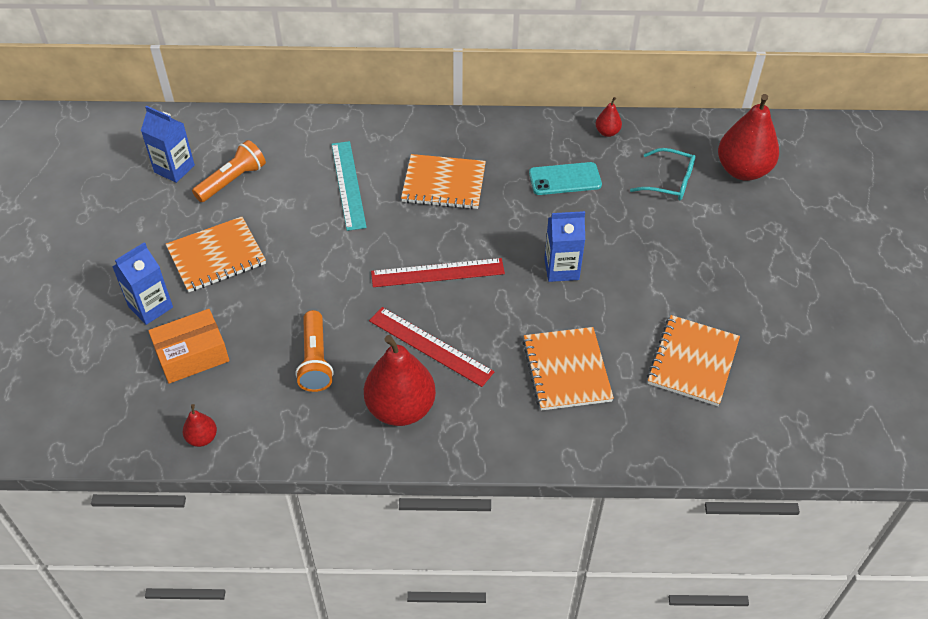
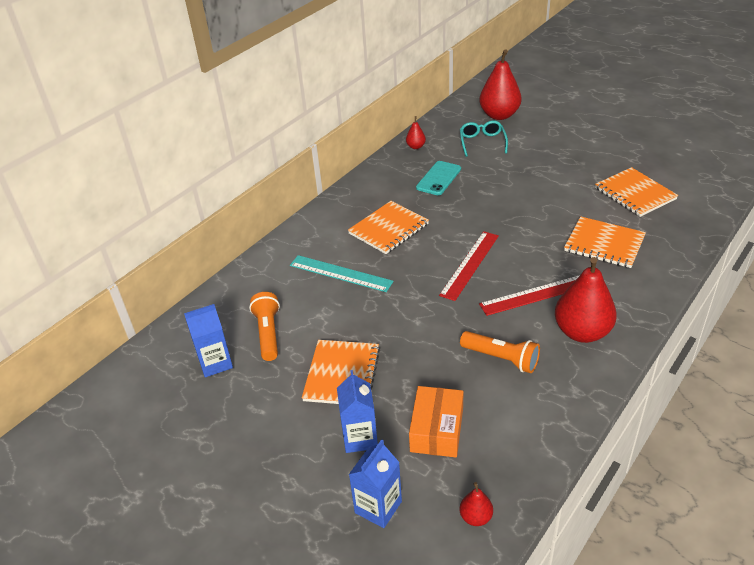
camera: 50 degrees left, 10 degrees down
red pear [183,404,217,447] -> red pear moved to [460,482,493,526]
blue carton [544,211,585,282] -> blue carton moved to [349,439,402,528]
turquoise glasses [630,148,696,200] -> turquoise glasses turned 60 degrees counterclockwise [460,121,508,157]

